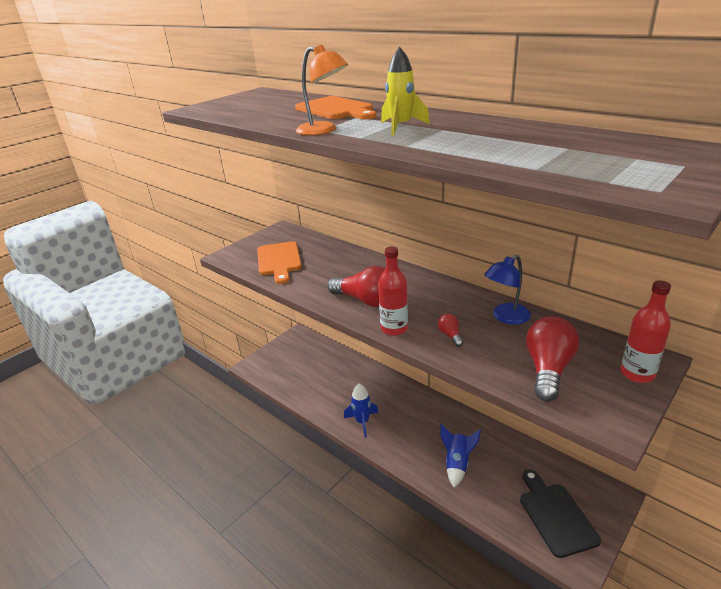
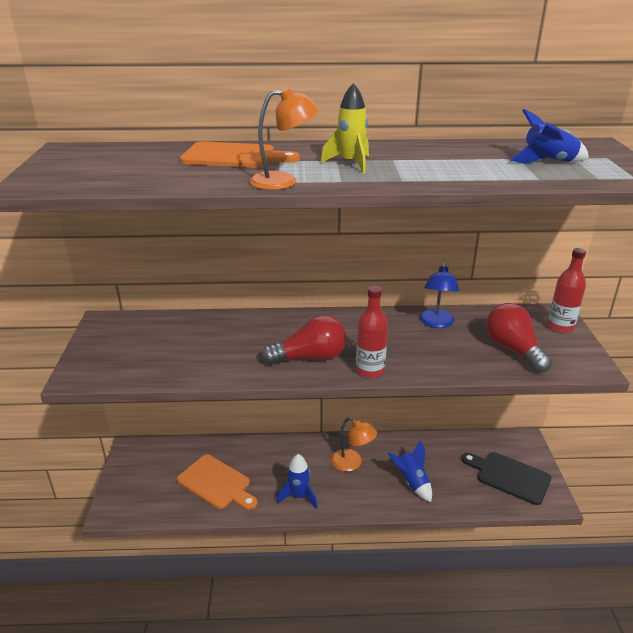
camera: 45 degrees left, 0 degrees up
orange cutting board [257,241,302,284] -> orange cutting board moved to [177,455,257,510]
red light bulb [438,314,463,347] -> none
none -> orange lamp [331,417,377,472]
none -> blue rocket [510,109,589,164]

